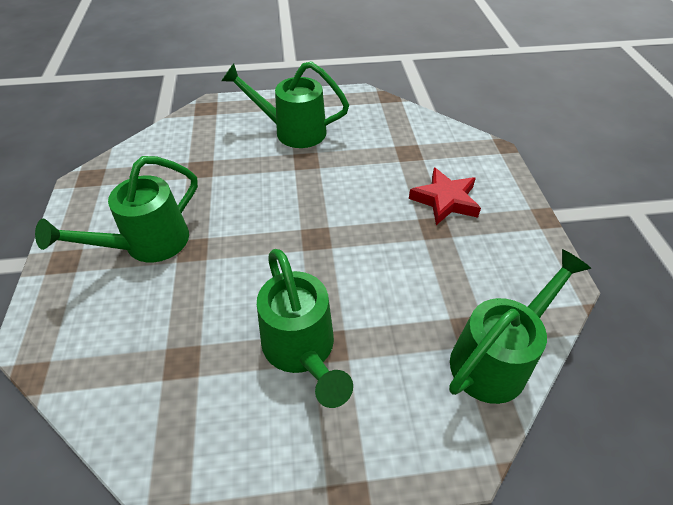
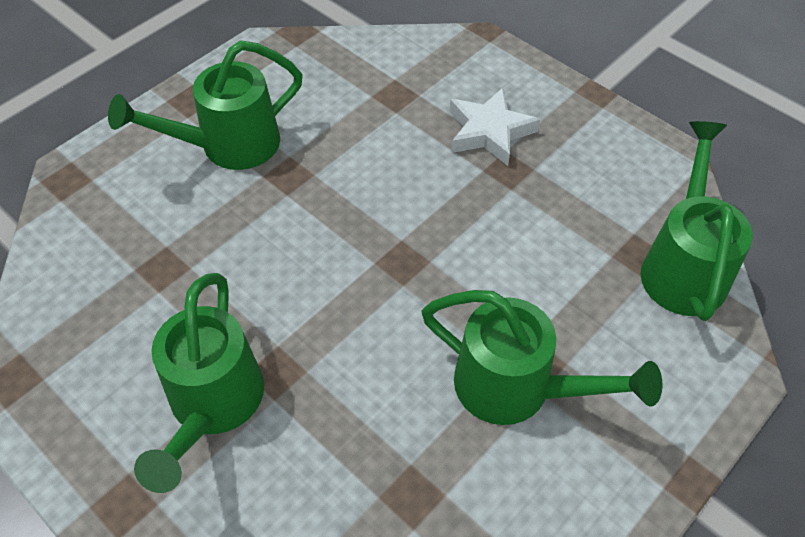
camera: 40 degrees left, 5 degrees up
red star [409,168,481,225] -> white star [450,88,540,166]

